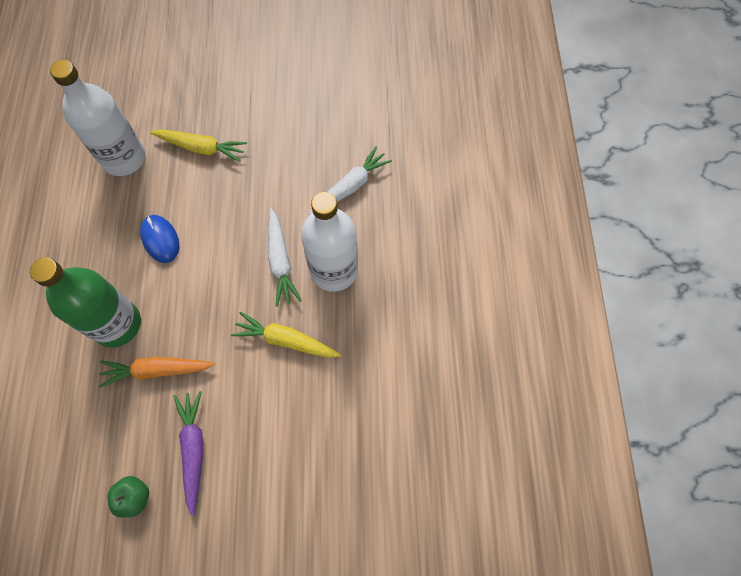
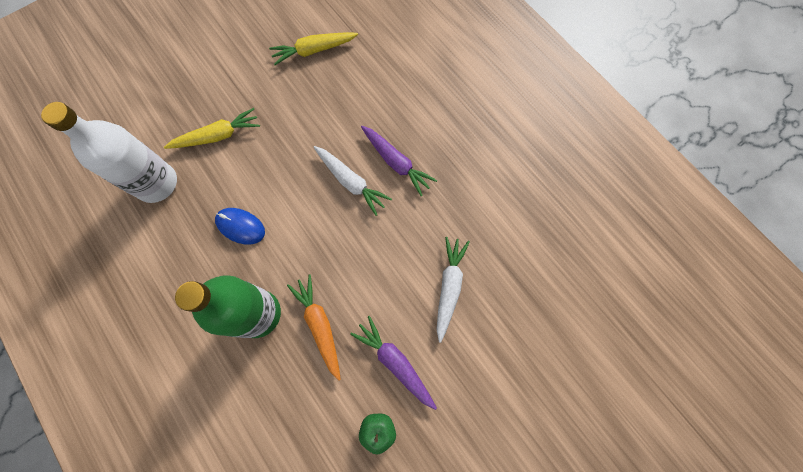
camera: 35 degrees left, 5 degrees up
orange carrot [98,357,215,388] -> orange carrot turned 105 degrees clockwise [287,274,341,381]
yellow carrot [231,312,341,358] -> yellow carrot moved to [269,32,358,65]
white bottle [301,192,358,292] -> purple carrot [361,126,437,196]
white carrot [309,146,392,215] -> white carrot moved to [436,237,470,343]

